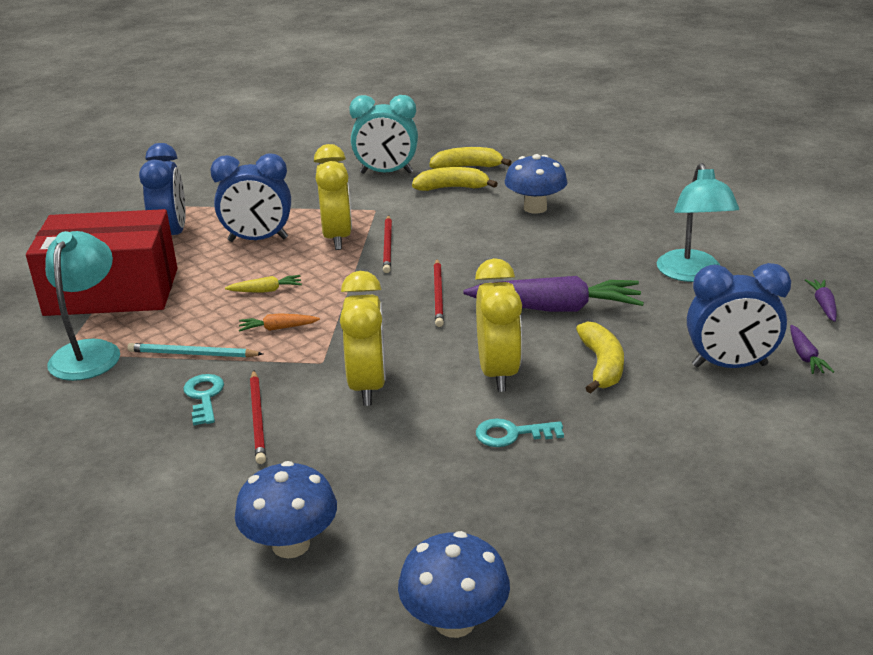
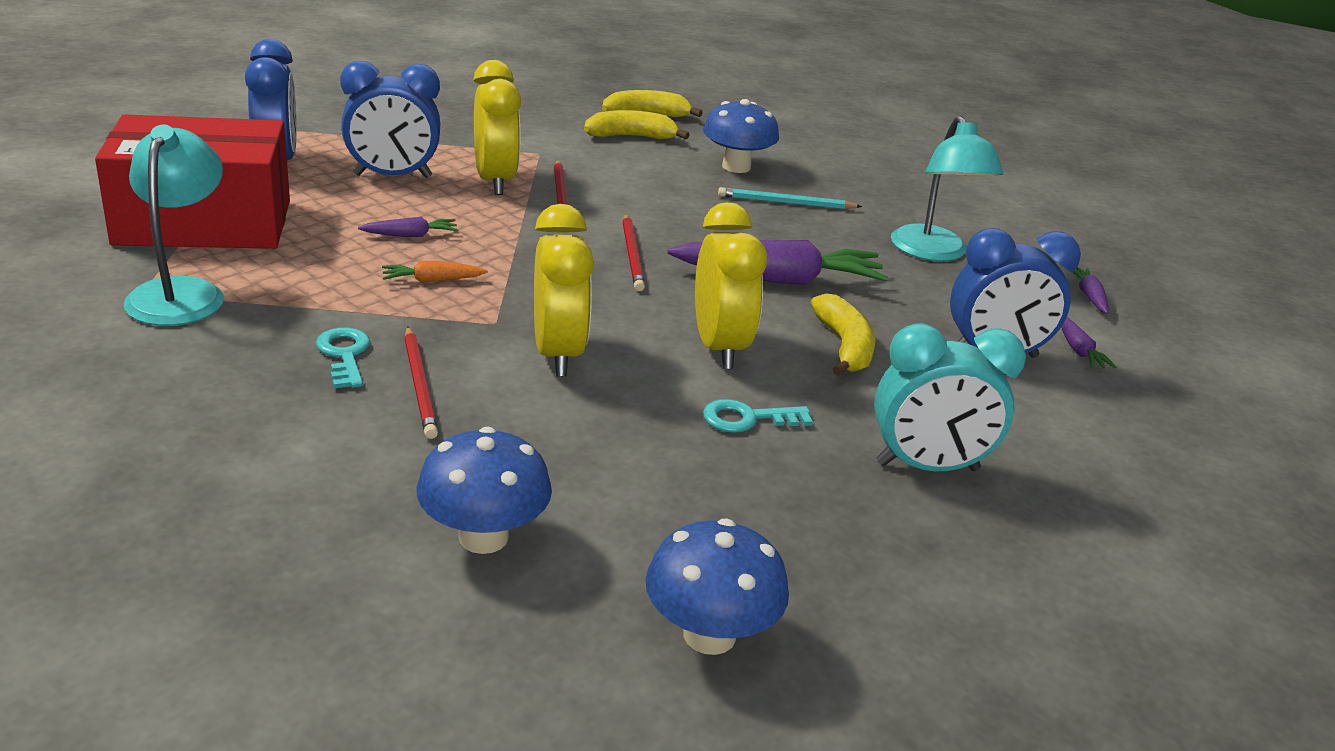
camera: 10 degrees left, 0 degrees up
turquoise pencil [127,343,263,358] -> turquoise pencil moved to [718,187,862,209]
yellow carrot [225,275,302,293] -> purple carrot [358,217,459,237]
turquoise clock [349,95,418,174] -> turquoise clock moved to [874,323,1026,471]

